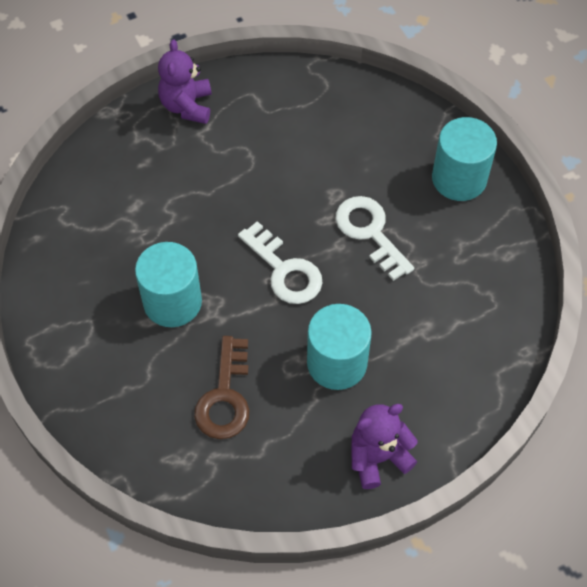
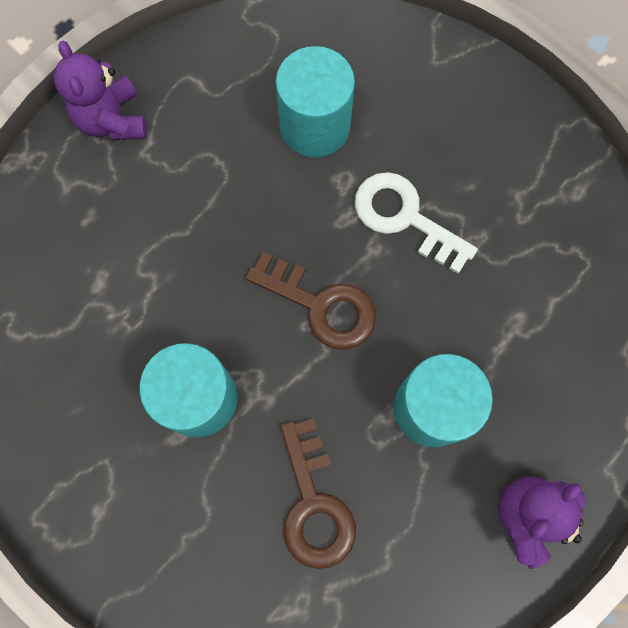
camera: 20 degrees left, 15 degrees up
white key [238,221,322,304] -> brown key [246,252,376,350]
turquoise cylinder [432,117,497,201] -> turquoise cylinder moved to [275,46,355,158]

